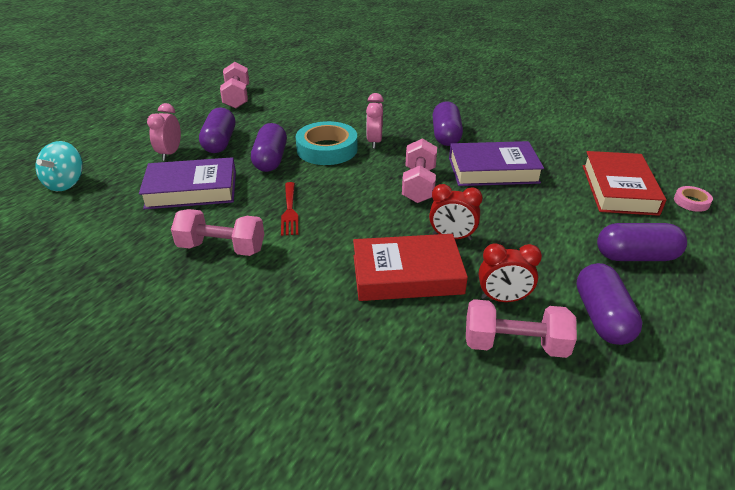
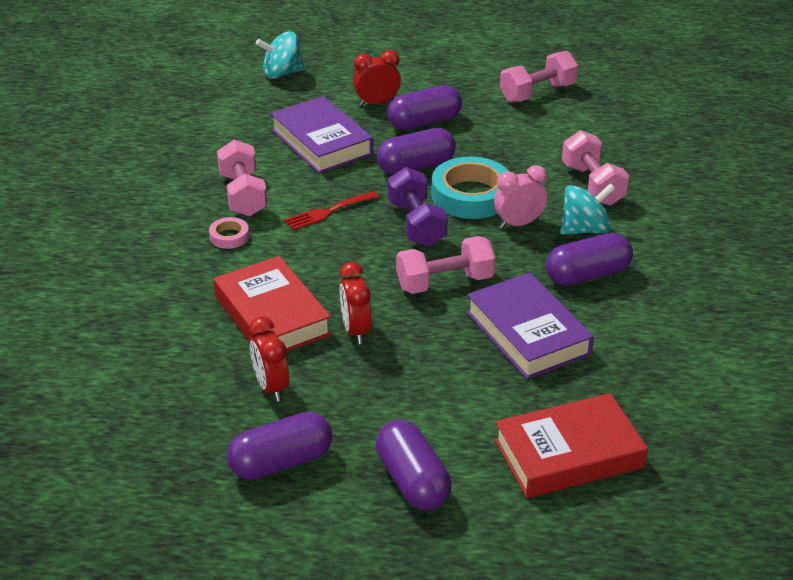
camera: 65 degrees right, 0 degrees up
pink clock [147,103,181,161] -> red clock [353,50,401,106]
pink dumbbell [466,299,577,358] -> pink dumbbell moved to [562,130,629,206]
pink tape [674,186,713,212] -> pink tape moved to [209,217,249,249]
none -> purple dumbbell [388,167,448,247]
none -> turquoise spinning top [560,183,616,235]

